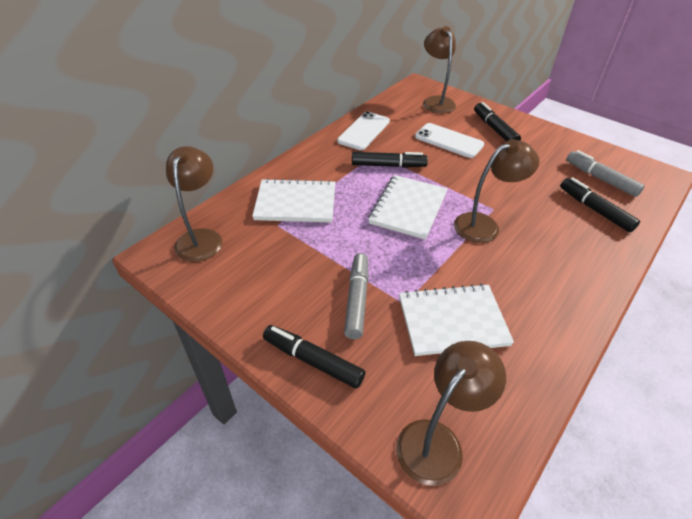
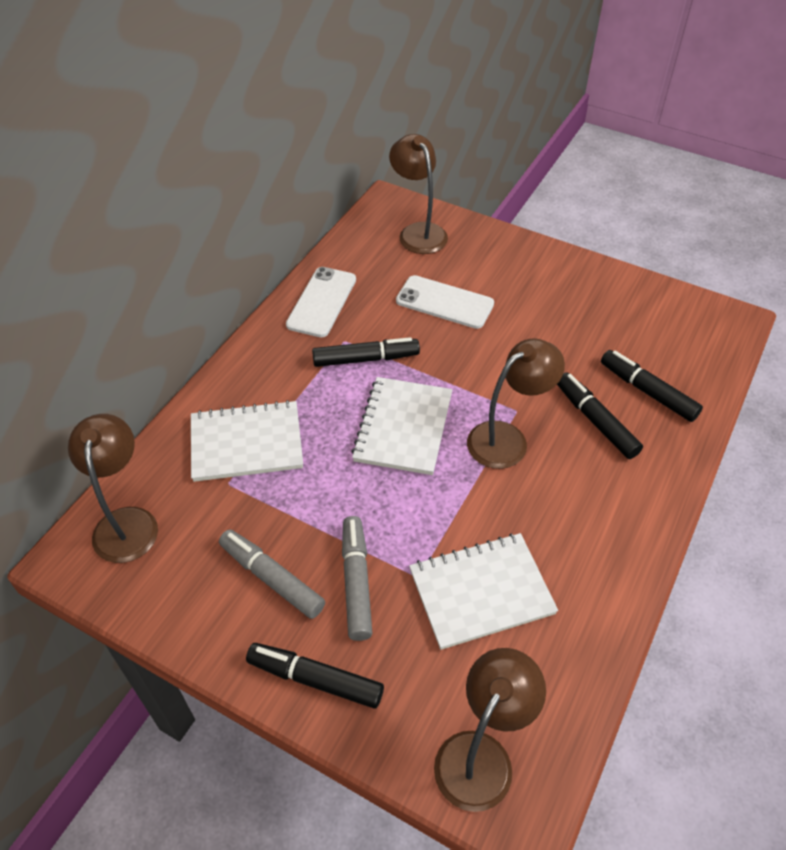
camera: 10 degrees left, 5 degrees up
black marker [474,102,521,141] -> black marker moved to [557,372,643,459]
grey marker [566,150,645,197] -> grey marker moved to [219,529,325,619]

